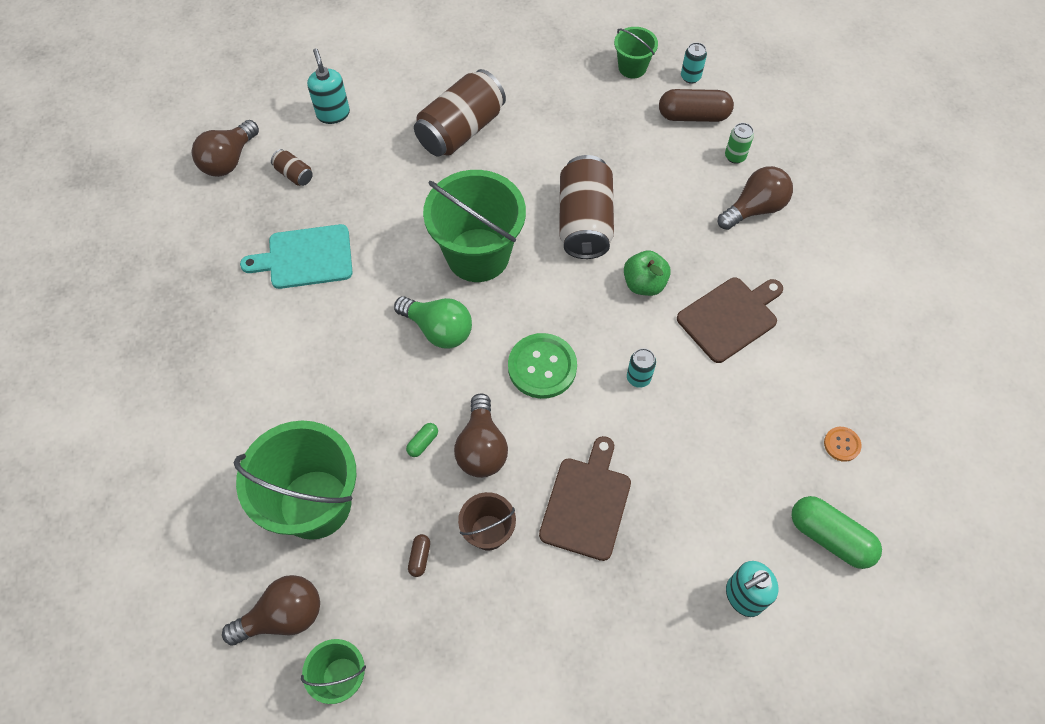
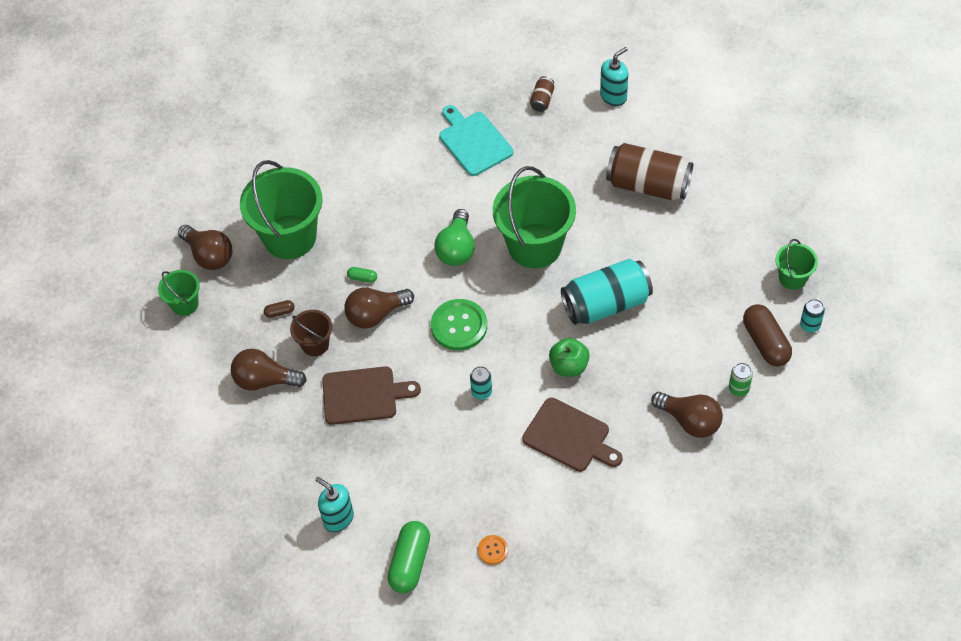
camera: 70 degrees right, 5 degrees down
brown light bulb [191,120,259,177] -> brown light bulb moved to [231,349,307,391]
brown can [559,155,614,259] -> turquoise can [561,259,653,325]

